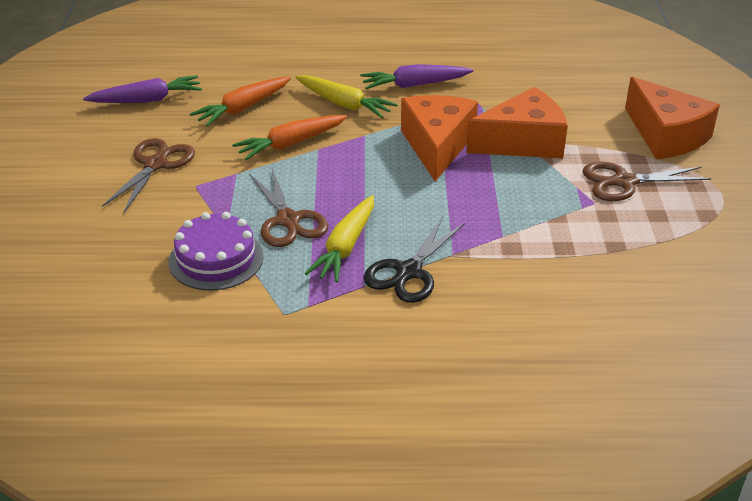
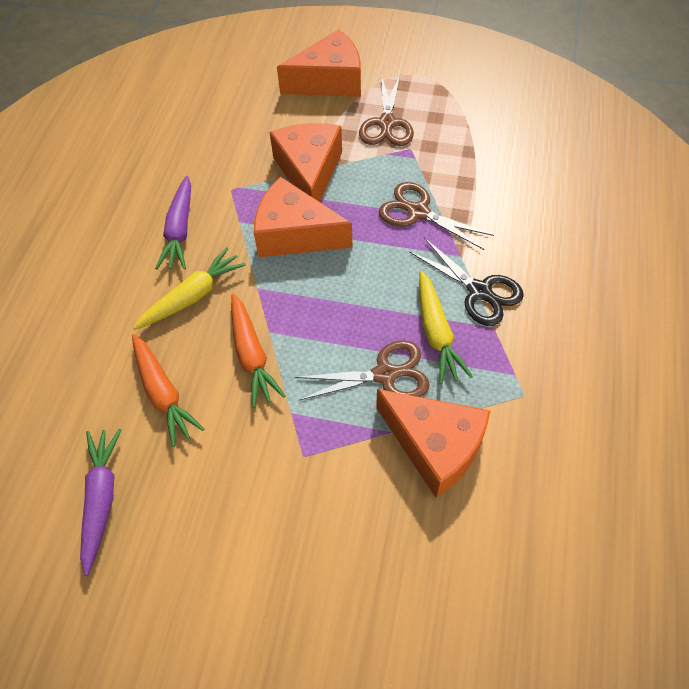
camera: 75 degrees left, 20 degrees up
brown scissors [102,138,195,213] -> brown scissors moved to [379,182,494,250]
purple cake [169,212,264,291] -> orange cheese [376,389,491,498]
yellow carrot [304,195,374,282] -> yellow carrot turned 45 degrees clockwise [419,271,473,384]

